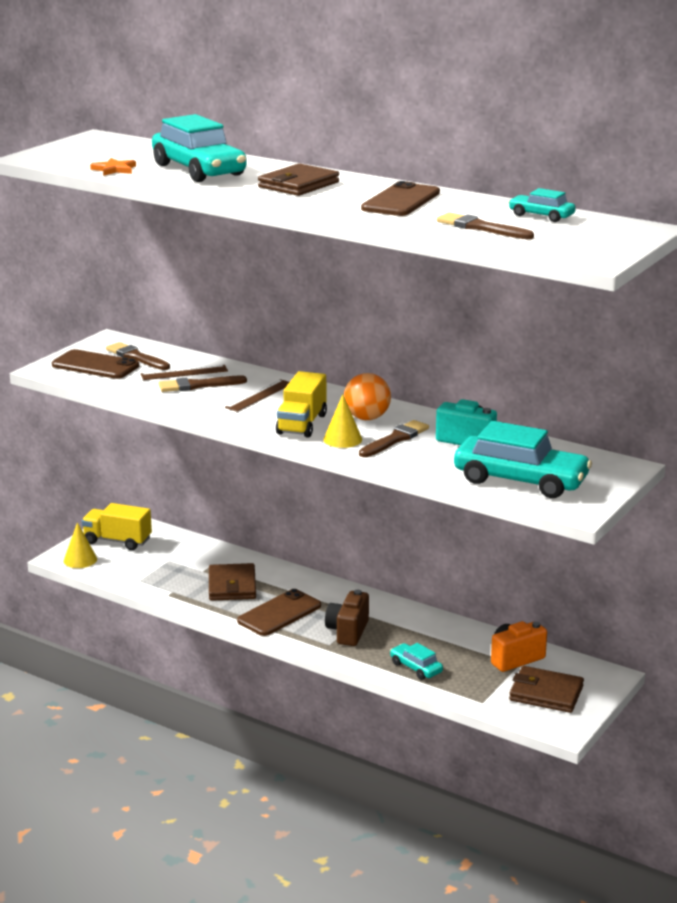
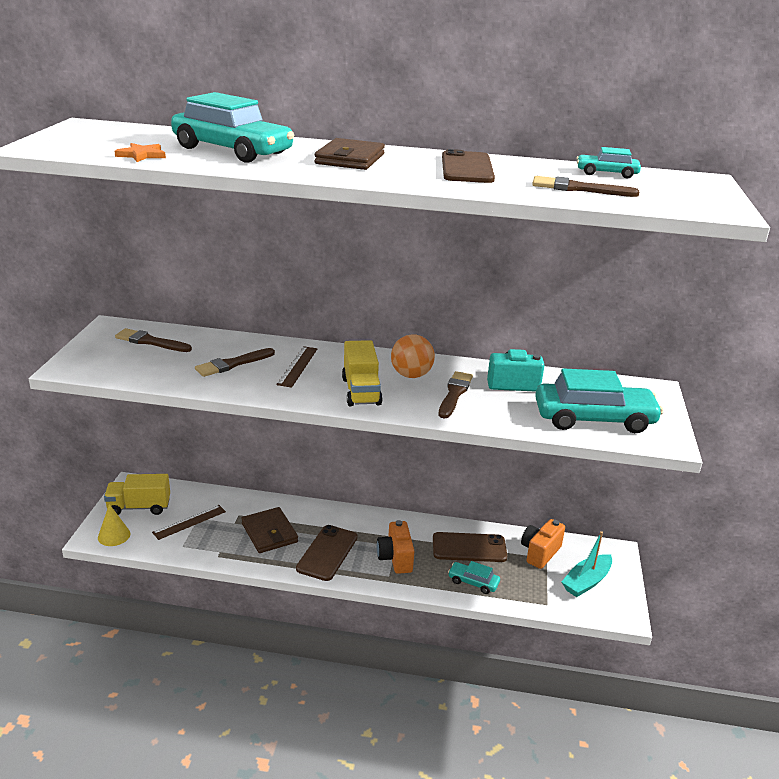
camera: 25 degrees left, 5 degrees up
brown phone [52,349,140,379] -> brown phone moved to [433,532,507,562]
brown ruler [141,365,228,380] -> brown ruler moved to [152,505,226,540]
yellow cone [323,394,362,448] -> none
brown camera [325,590,369,646] -> orange camera [377,520,414,574]
brown wallet [509,666,584,713] -> turquoise boat [562,531,612,597]

